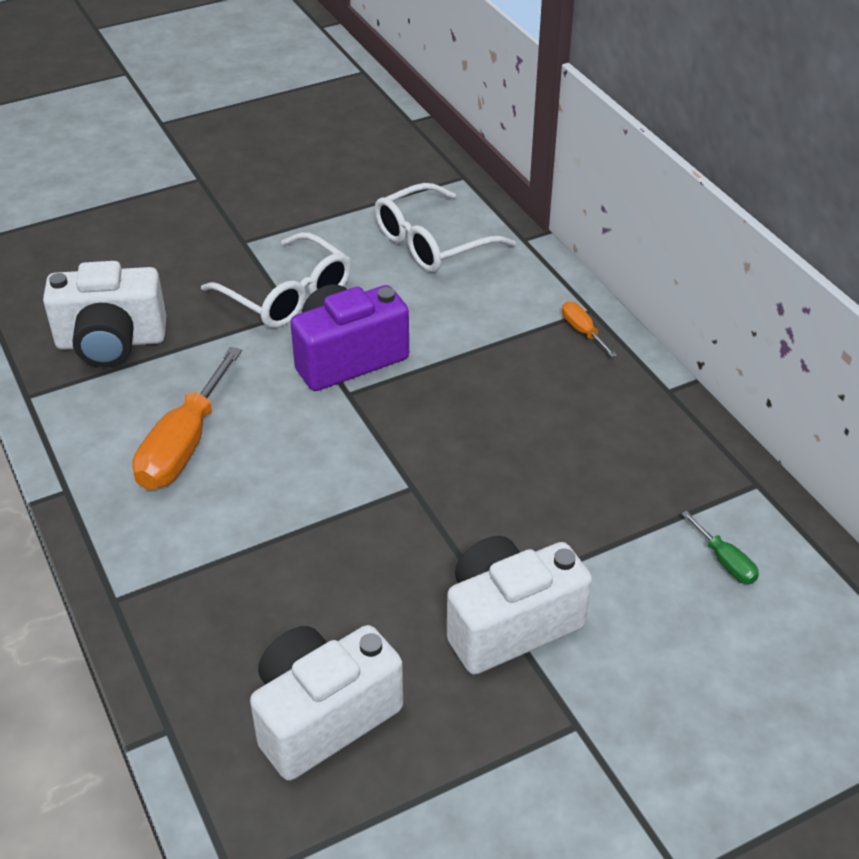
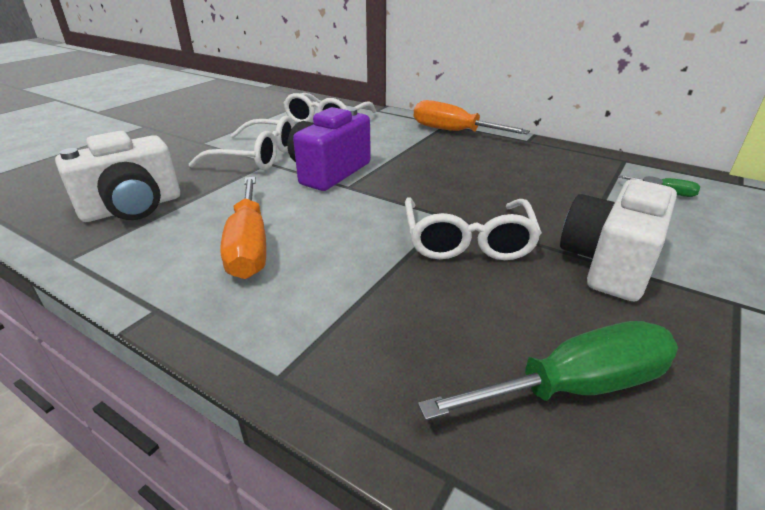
camera: 30 degrees left, 10 degrees down
white camera [250,625,403,781] -> green screwdriver [418,321,678,421]
orange screwdriver [562,302,617,357] -> orange screwdriver [414,100,530,134], size x2.11
none -> white glasses [405,198,542,260]

